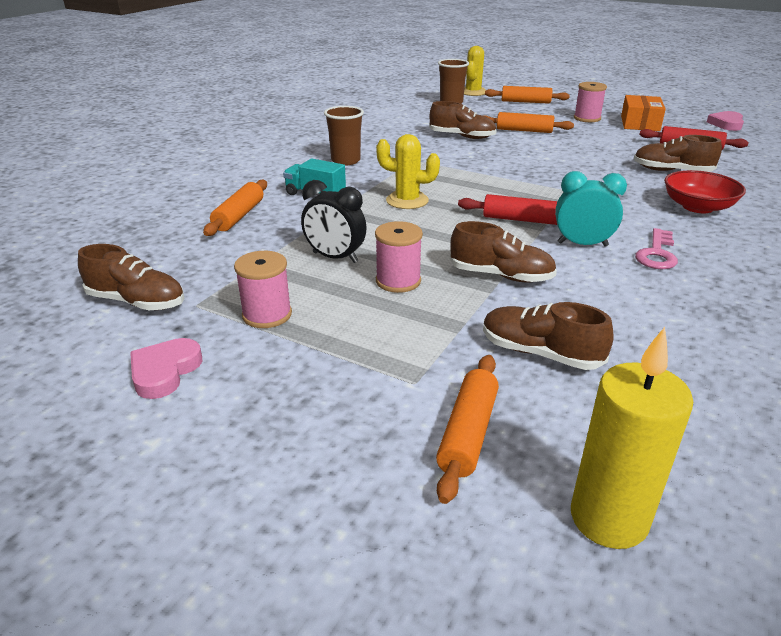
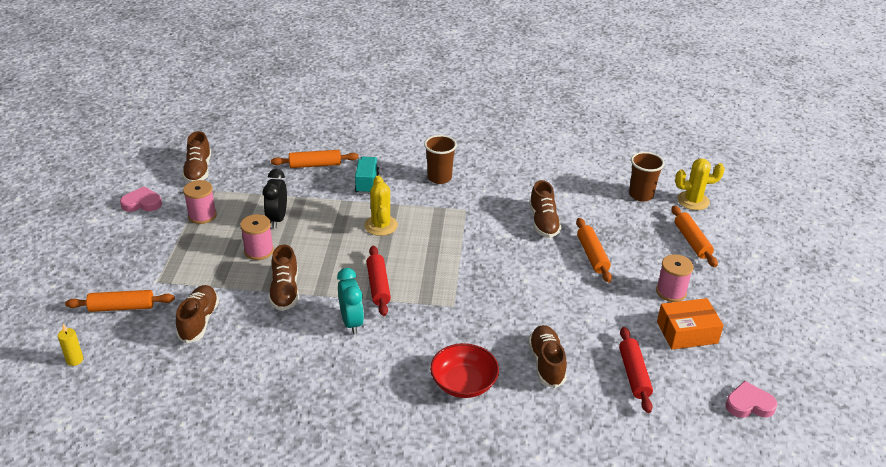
camera: 65 degrees right, 5 degrees up
yellow candle [571,327,693,549] -> yellow candle [58,324,83,366], size x0.47
pink key [635,228,678,269] -> none

